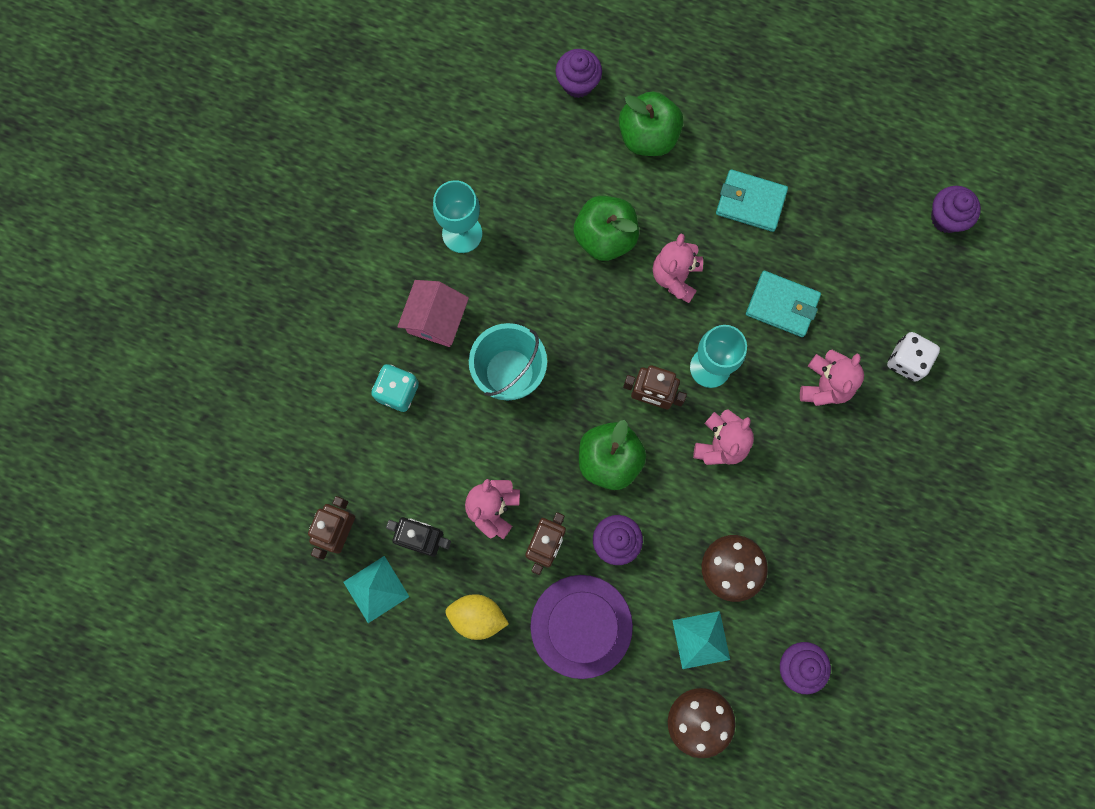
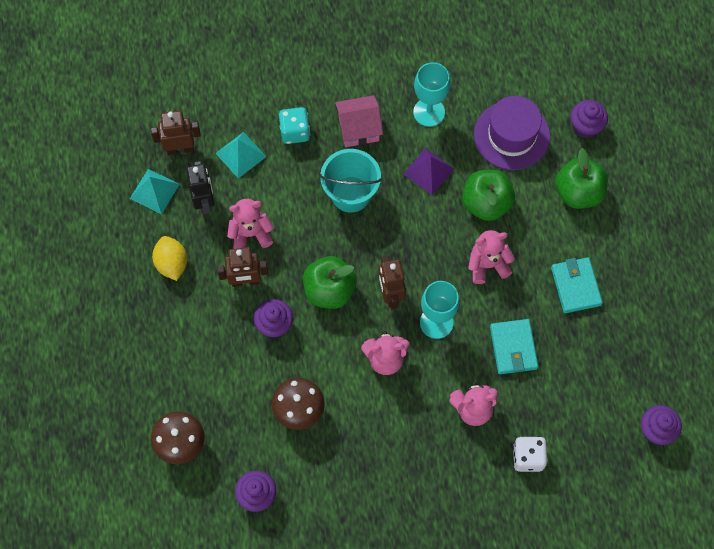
camera: 60 degrees right, 10 degrees down
purple hat [530,575,633,679] -> purple hat moved to [474,96,550,170]
turquoise pyramid [672,611,730,669] -> turquoise pyramid moved to [215,132,266,178]
none -> purple pyramid [403,148,454,195]

